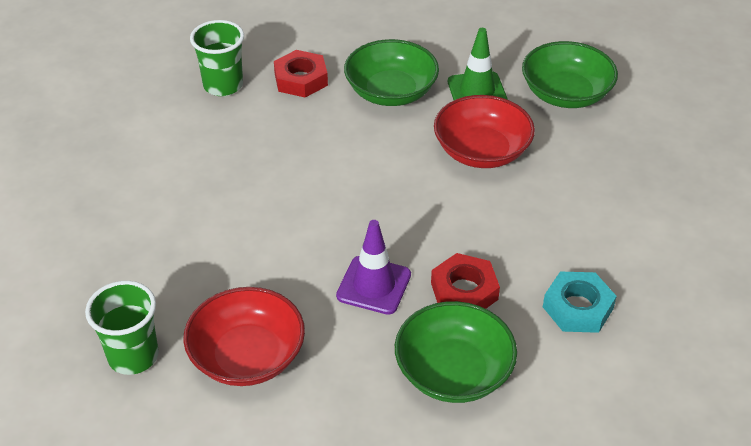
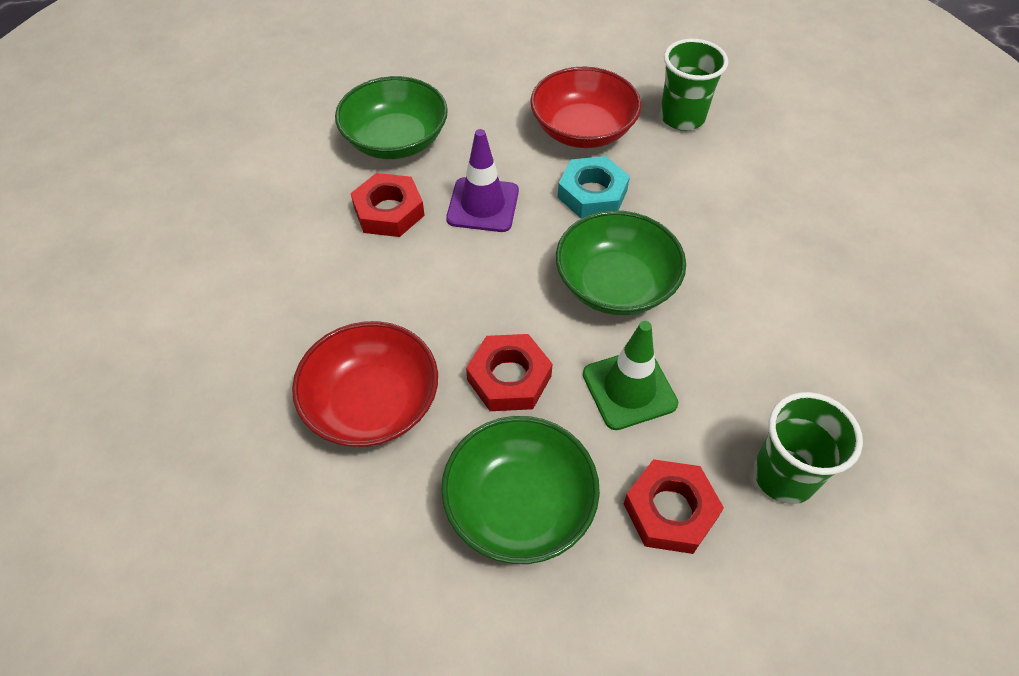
camera: 170 degrees right, 10 degrees up
green traffic cone [448,28,508,100] -> green traffic cone moved to [583,321,678,430]
green bowl [522,41,618,108] -> green bowl moved to [556,211,686,315]
turquoise nut [543,272,617,333] -> turquoise nut moved to [558,156,630,218]
none -> red nut [466,334,552,411]

